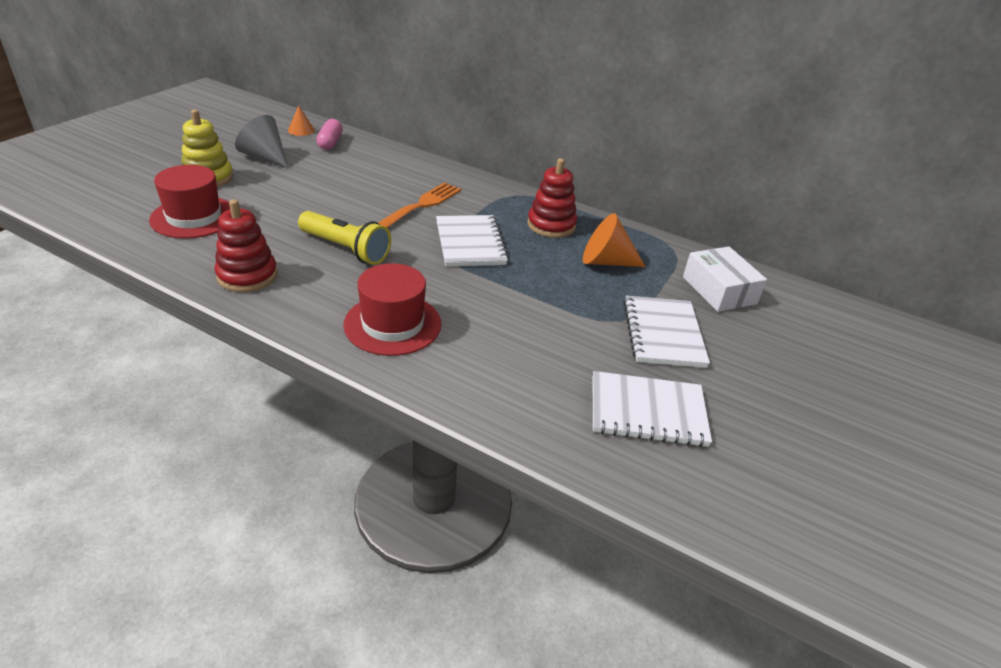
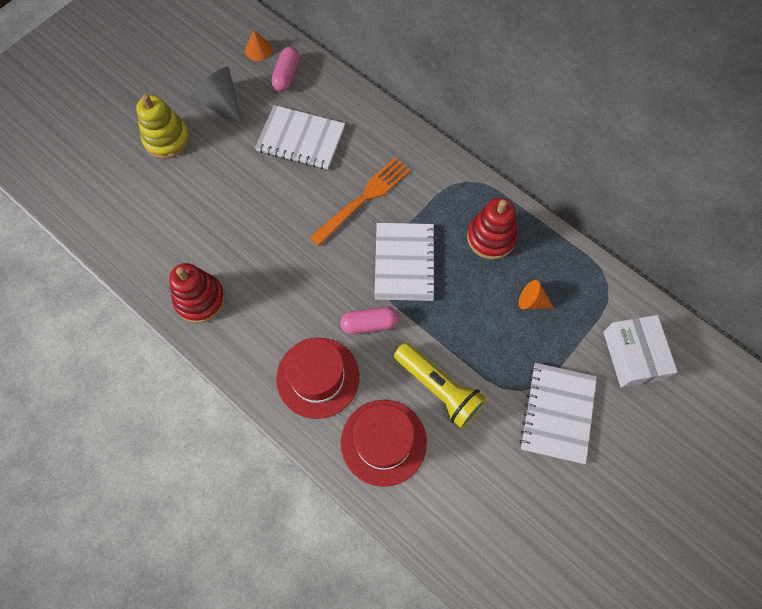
camera: 15 degrees right, 30 degrees up
red hat [149,165,230,238] -> red hat moved to [341,400,427,487]
yellow flashlight [298,211,391,265] -> yellow flashlight moved to [394,342,487,429]
orange cone [583,213,646,267] -> orange cone [519,280,554,309], size x0.58
white notebook [593,371,712,447] -> white notebook moved to [255,105,345,170]
none -> pink capsule [340,307,399,335]

